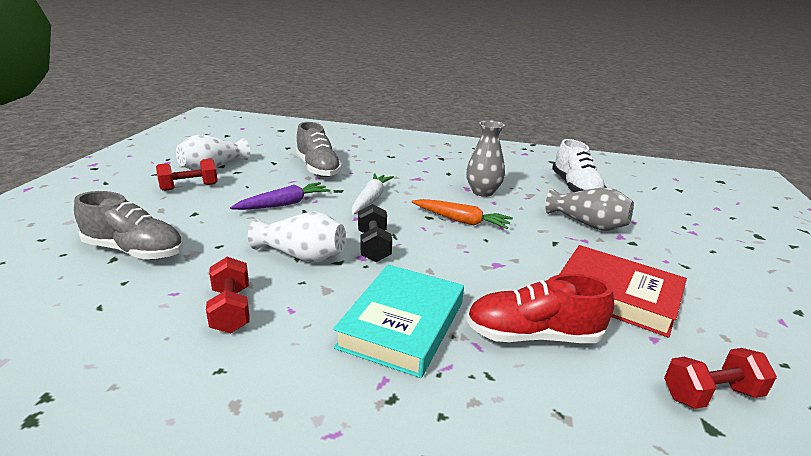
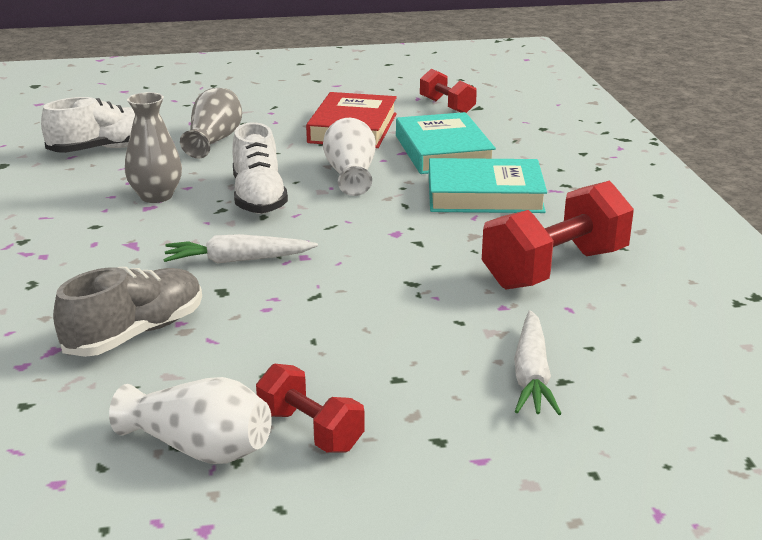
camera: 110 degrees left, 0 degrees up
grey shoe [74,191,183,260] -> white carrot [514,310,562,415]
red dumbbell [206,257,250,333] -> red dumbbell [482,181,634,289], size x1.75
purple carrot [230,182,331,210] -> none
white vase [248,212,346,263] -> white vase moved to [323,118,376,196]
black dumbbell [358,204,392,262] -> none
orange carrot [412,199,513,229] -> white shoe [232,122,288,214]
red shoe [466,274,614,343] -> turquoise book [396,112,496,174]

